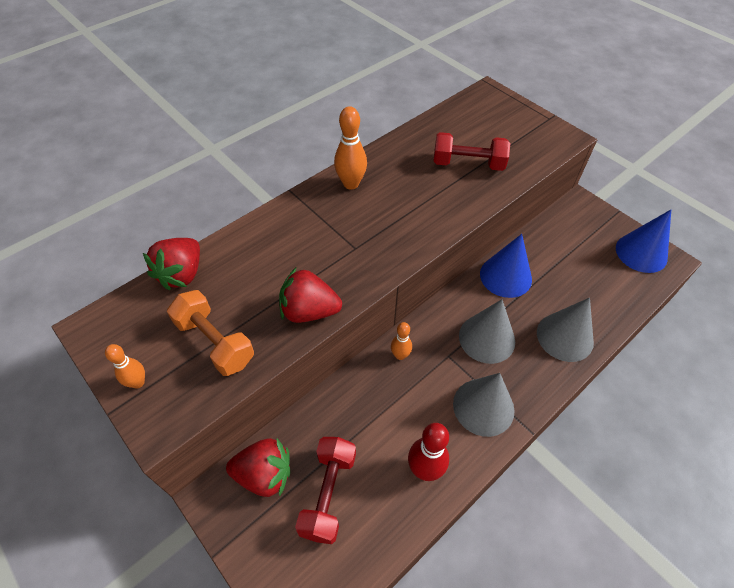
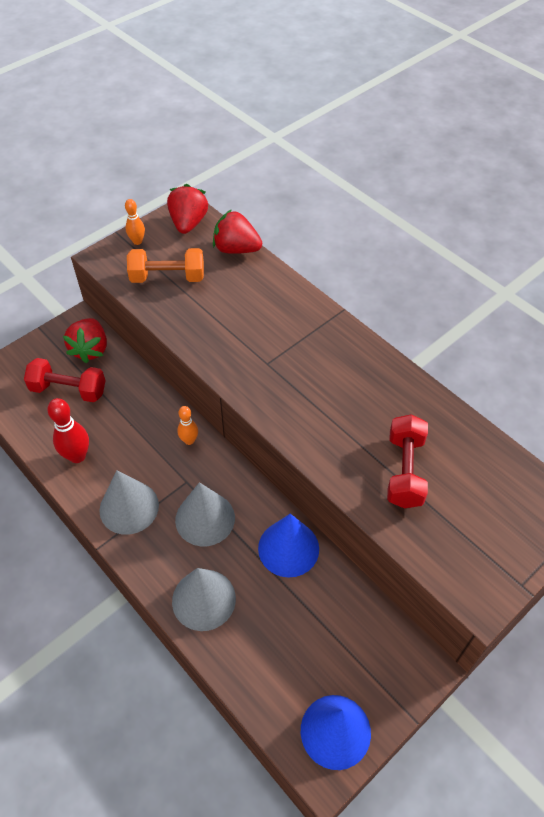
camera: 90 degrees right, 0 degrees up
orange dumbbell [167,290,254,376] -> orange dumbbell turned 45 degrees clockwise [127,248,204,283]
red strawberry [279,268,342,323] -> red strawberry moved to [167,184,208,234]
orange bowling pin [334,106,367,190] -> none

